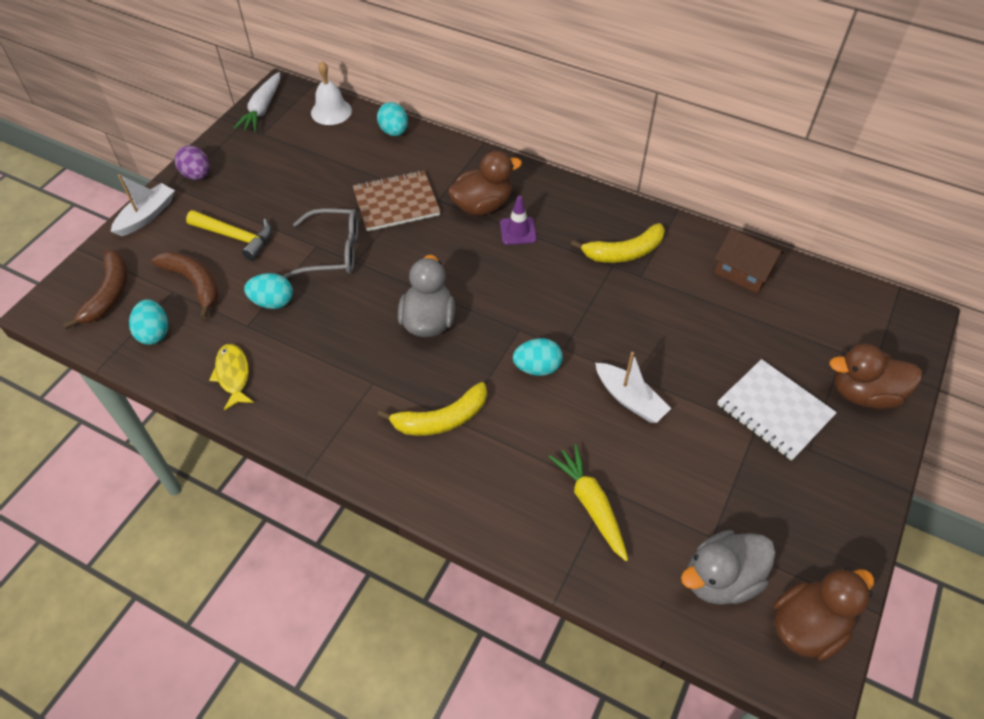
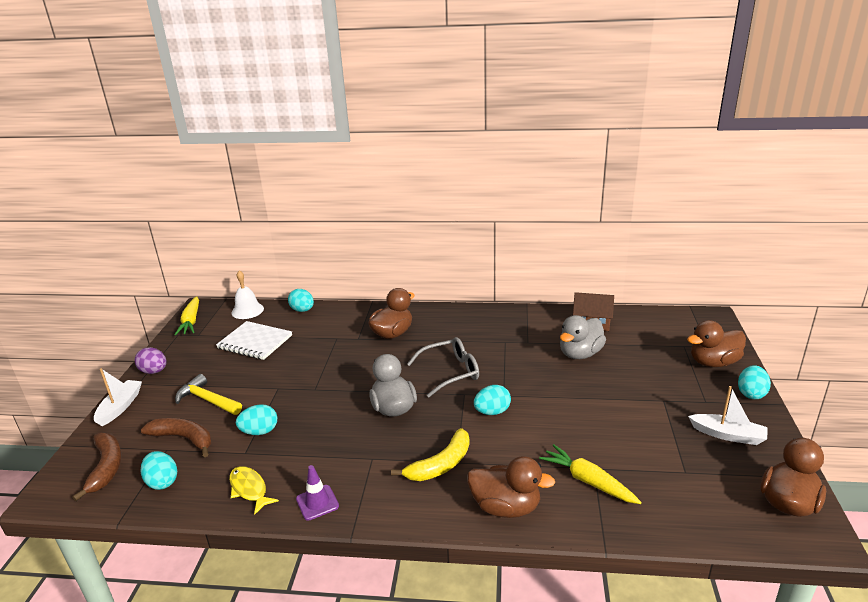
camera: 20 degrees left, 25 degrees down
yellow hammer [186,210,272,261] -> yellow hammer turned 150 degrees counterclockwise [175,374,242,415]
white carrot [234,72,280,132] -> yellow carrot [175,296,199,335]
grey glasses [283,208,358,279] -> grey glasses moved to [407,337,479,398]
brown notebook [353,170,441,231] -> none
purple traffic cone [500,196,537,245] -> purple traffic cone moved to [296,465,339,521]
yellow banana [571,223,665,263] -> none
white boat [595,352,671,423] -> white boat moved to [688,386,767,445]
grey duck [681,530,776,605] -> grey duck moved to [560,315,606,359]
white notebook [717,359,837,461] -> white notebook moved to [216,321,292,360]
none -> brown duck [467,456,555,518]
none -> turquoise egg [738,365,771,399]

